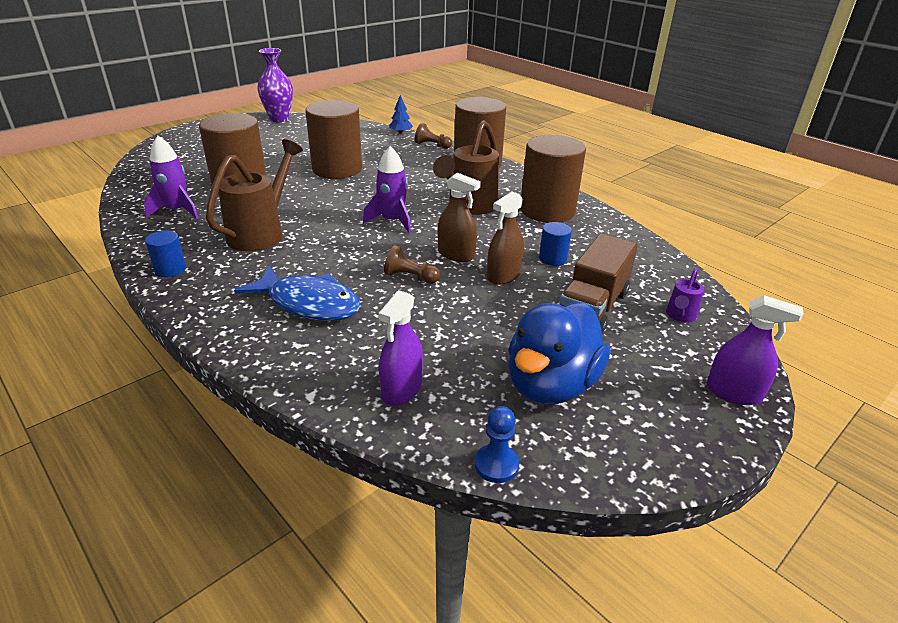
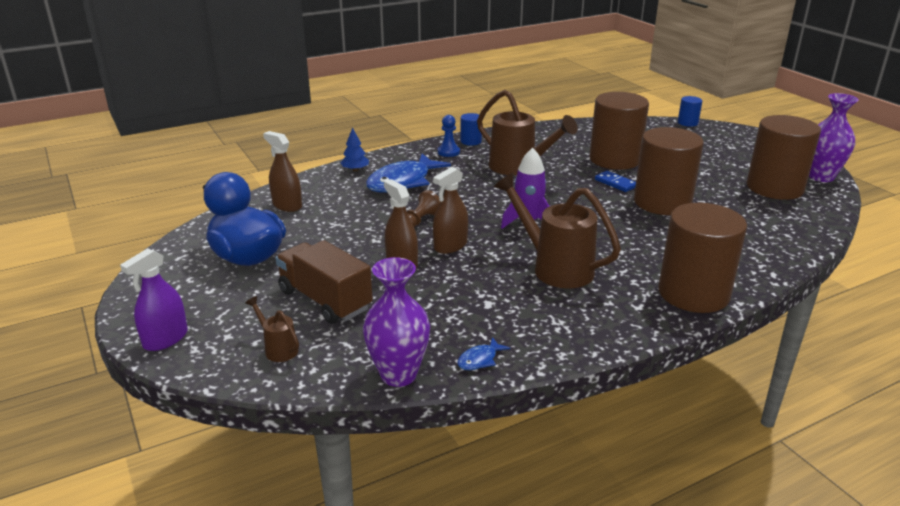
camera: 105 degrees right, 5 degrees down
purple rocket [144,136,198,219] -> none
purple spray bottle [378,290,423,406] -> brown spray bottle [263,131,302,212]
blue tree [389,95,413,134] -> blue tree moved to [341,128,369,171]
brown pawn [415,123,452,149] -> none
blue pawn [475,406,519,483] -> blue pawn moved to [438,115,460,157]
brown cylinder [520,135,586,223] -> brown cylinder moved to [747,115,821,200]
blue cylinder [539,222,572,266] -> blue cylinder moved to [678,96,702,127]
purple watering can [666,268,704,323] -> brown watering can [245,296,299,362]
none -> purple vase [363,257,430,387]
none -> blue fish [457,337,510,370]
none -> blue domino [595,171,636,192]

